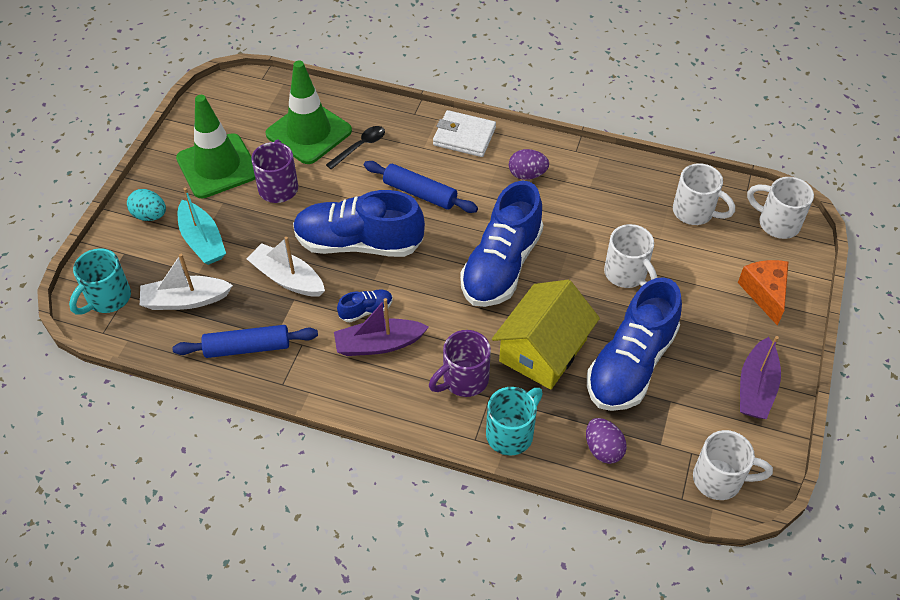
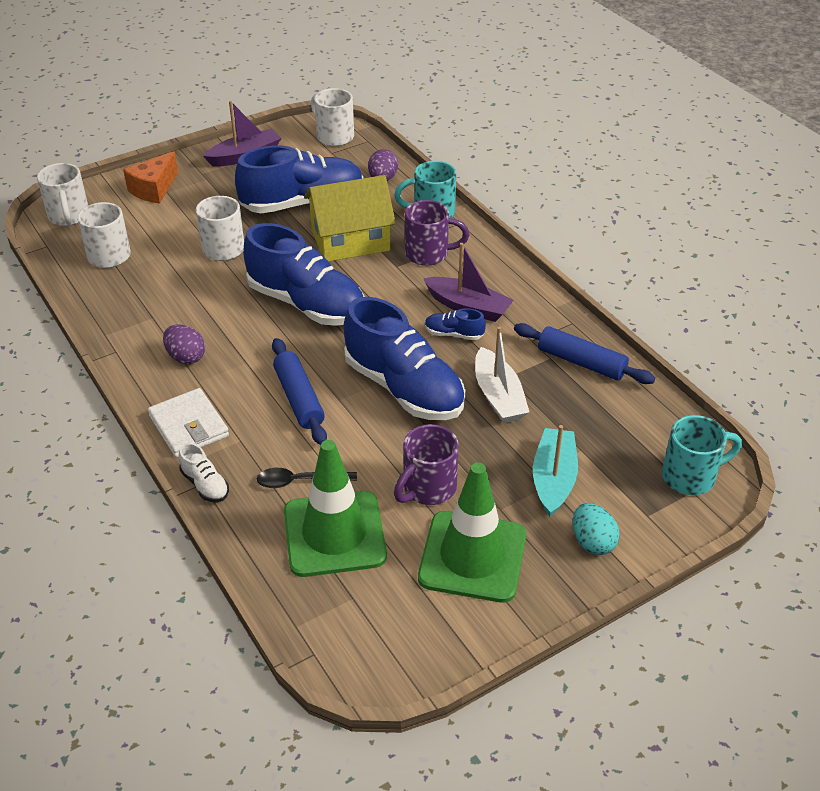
camera: 140 degrees left, 10 degrees down
white boat [140,254,233,310] -> none
blue shoe [460,181,543,307] -> blue shoe turned 60 degrees clockwise [243,223,365,326]
none -> white shoe [179,443,229,502]

